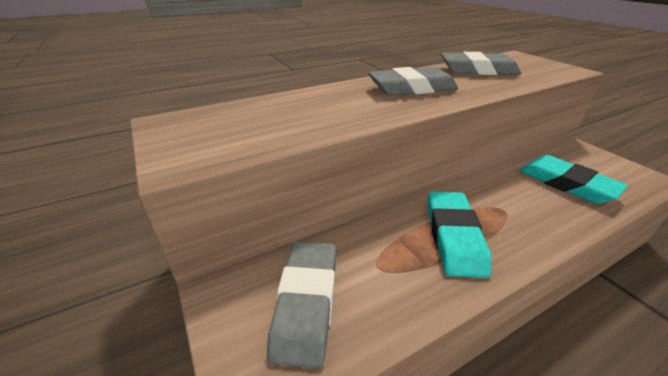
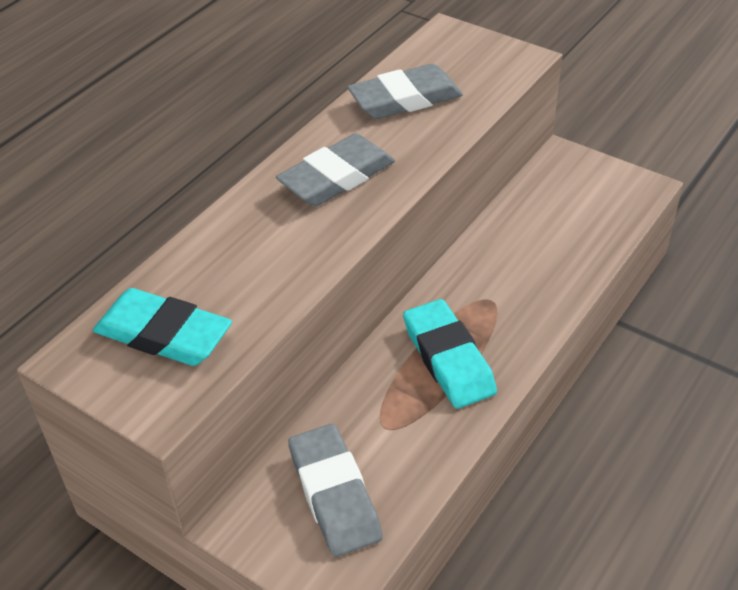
camera: 25 degrees left, 10 degrees up
turquoise eraser [520,155,628,204] -> turquoise eraser moved to [93,288,232,366]

